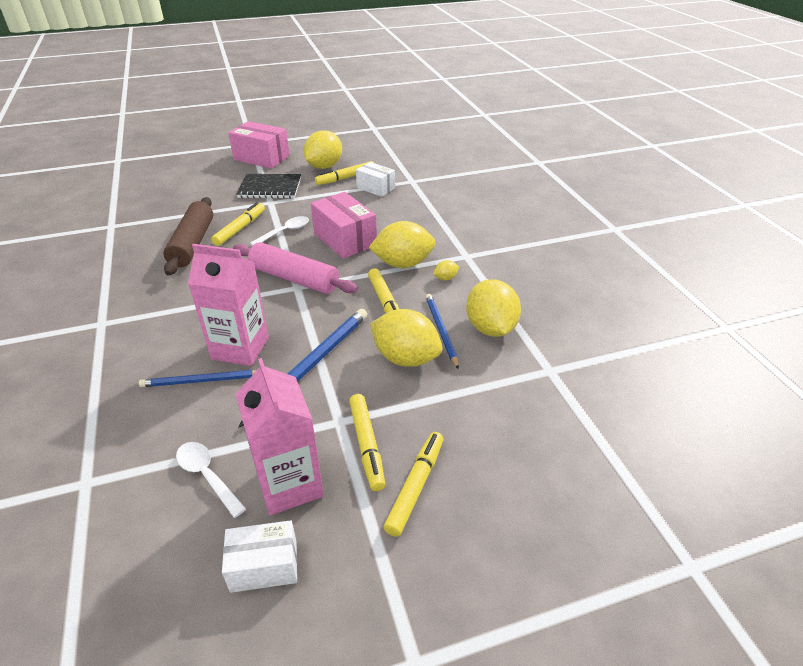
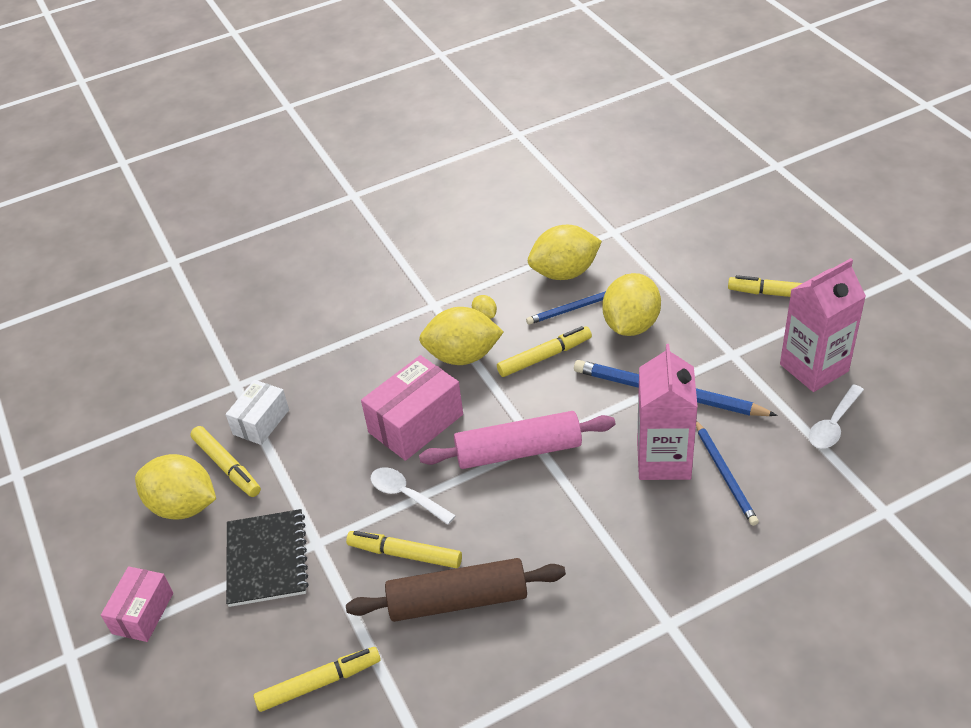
camera: 95 degrees left, 5 degrees up
white box [222,520,297,593] -> none
pink box [228,121,290,169] -> pink box [101,566,173,642], size x0.64
pink rolling pin [233,242,358,294] -> pink rolling pin turned 60 degrees clockwise [419,411,615,469]
yellow marker [349,394,385,491] -> yellow marker moved to [254,647,381,712]
yellow lemon [369,221,436,268] -> yellow lemon turned 75 degrees counterclockwise [419,307,504,365]

